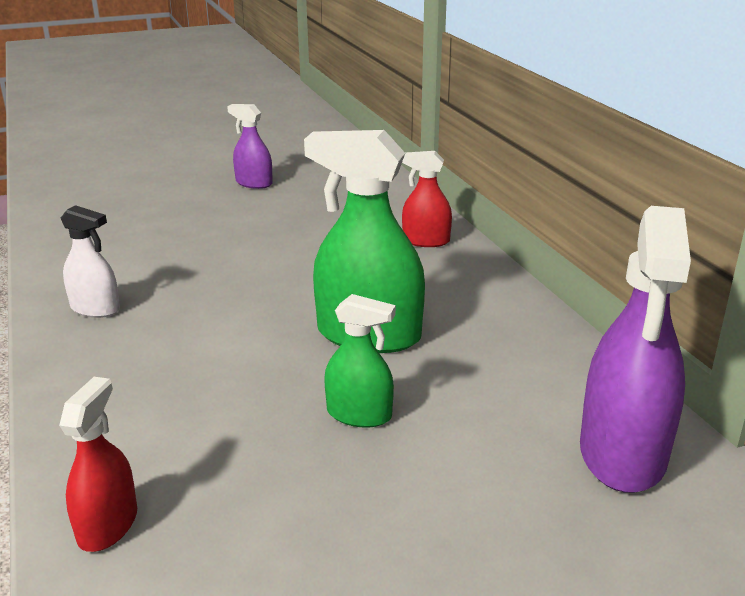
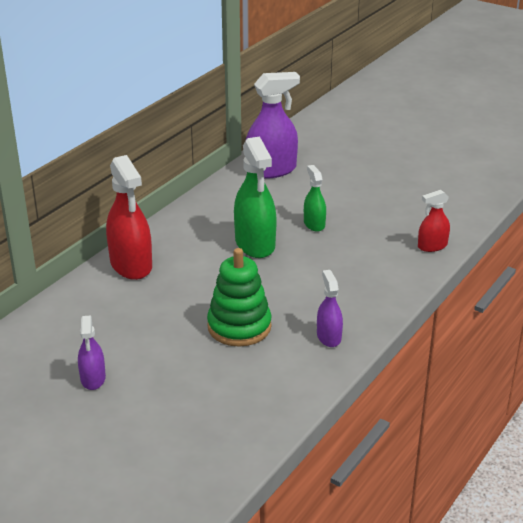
camera: 125 degrees left, 5 degrees up
white spray bottle [61,205,120,318] -> purple spray bottle [317,270,343,347]
red spray bottle [402,151,452,247] -> red spray bottle [106,155,152,280], size x1.83
none -> green stacking toy [207,248,272,347]

